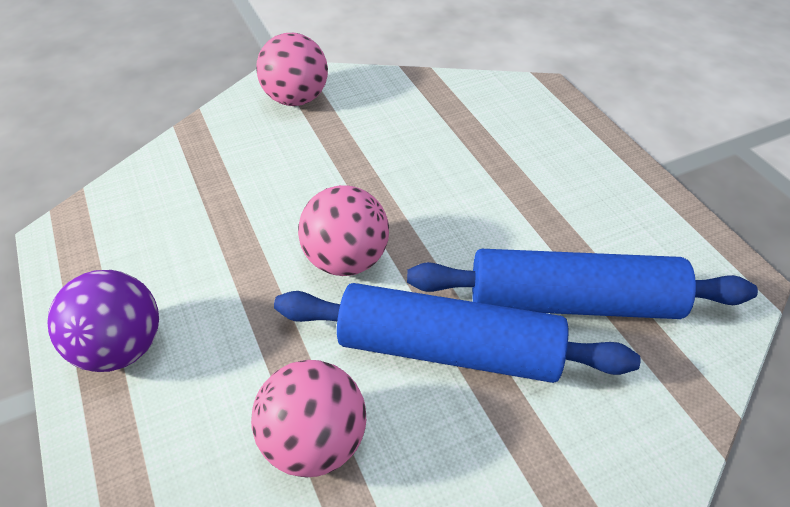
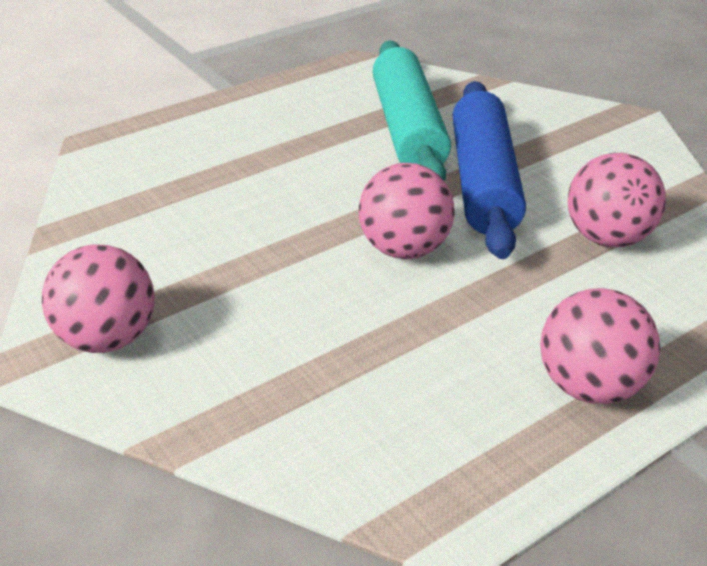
camera: 100 degrees left, 10 degrees down
purple ball [47,270,159,372] -> pink ball [540,288,660,404]
blue rolling pin [407,249,758,319] -> turquoise rolling pin [373,40,451,181]

